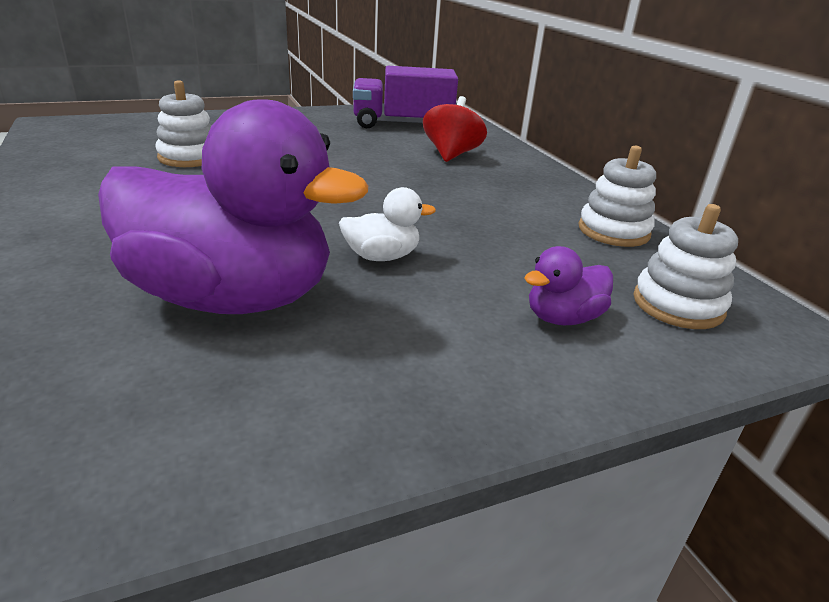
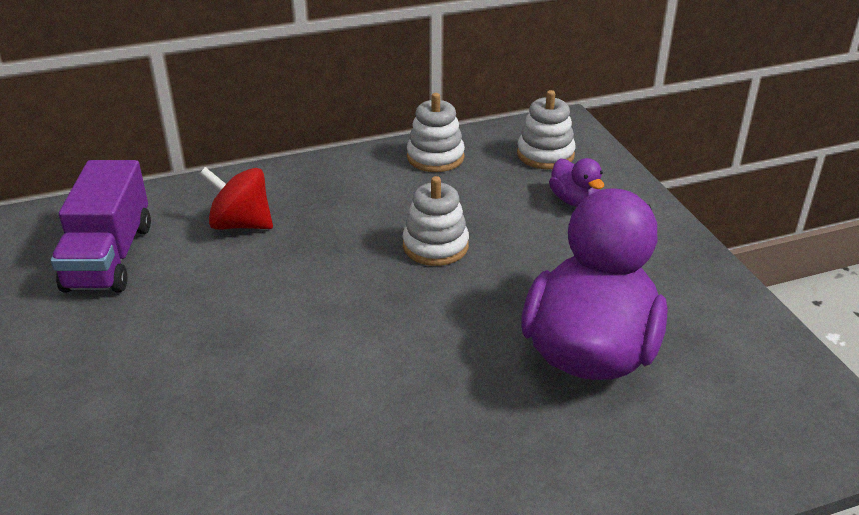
camera: 85 degrees left, 5 degrees up
white stacking toy [155,80,212,167] -> white stacking toy moved to [403,176,469,266]
white duck [339,187,436,261] -> none

